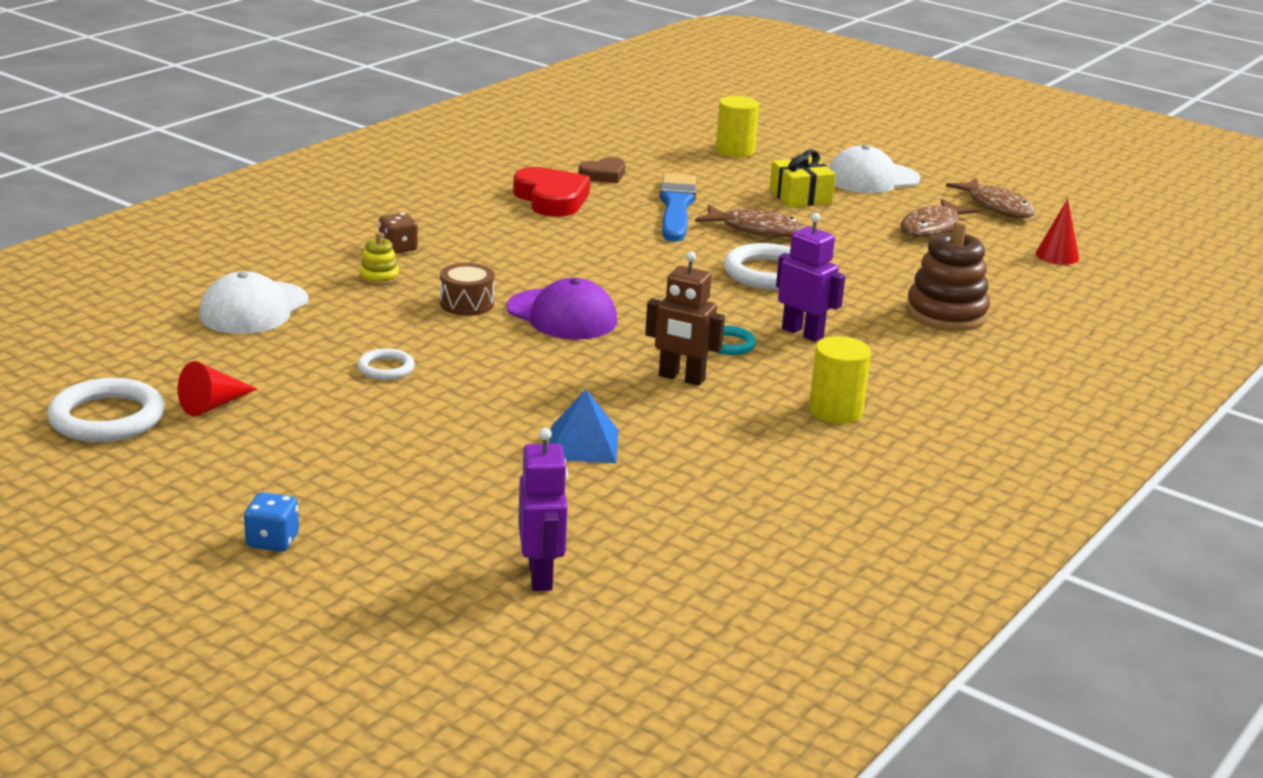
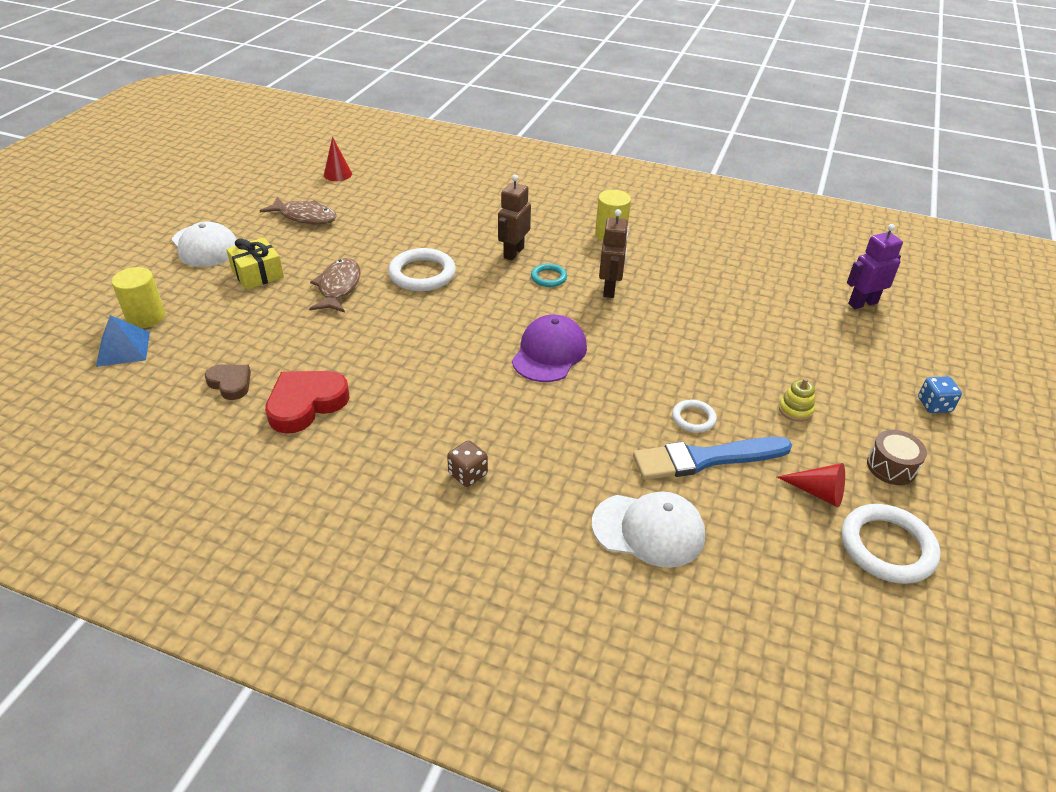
camera: 105 degrees left, 15 degrees up
yellow stacking toy [359,232,399,286] -> yellow stacking toy moved to [779,378,815,422]
brown drum [440,263,494,316] -> brown drum moved to [867,430,927,485]
blue pyramid [549,389,618,463] -> blue pyramid moved to [96,315,150,367]
blue brush [660,173,696,242] -> blue brush moved to [633,437,792,480]
purple robot [776,213,845,342] -> brown robot [498,175,531,261]
brown stacking toy [906,220,990,331] -> none
brown fish [946,178,1035,218] -> none

